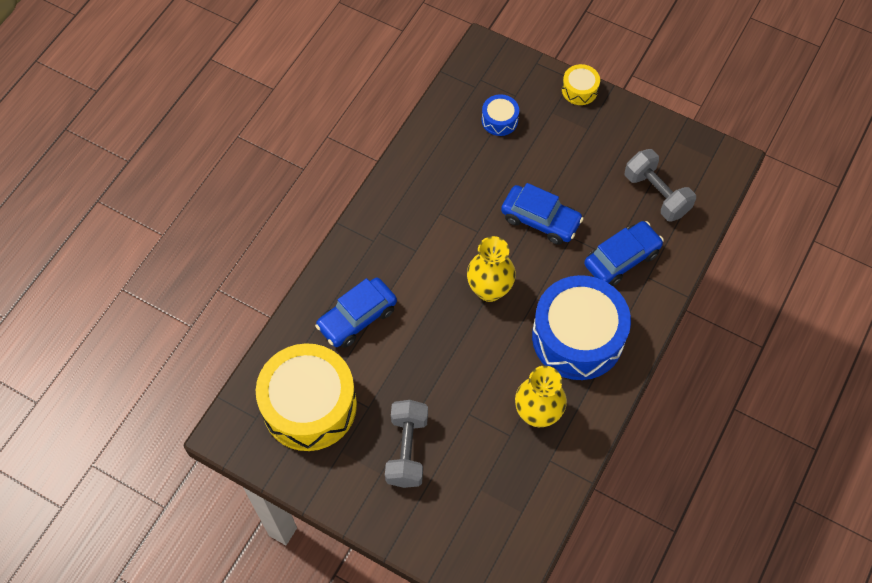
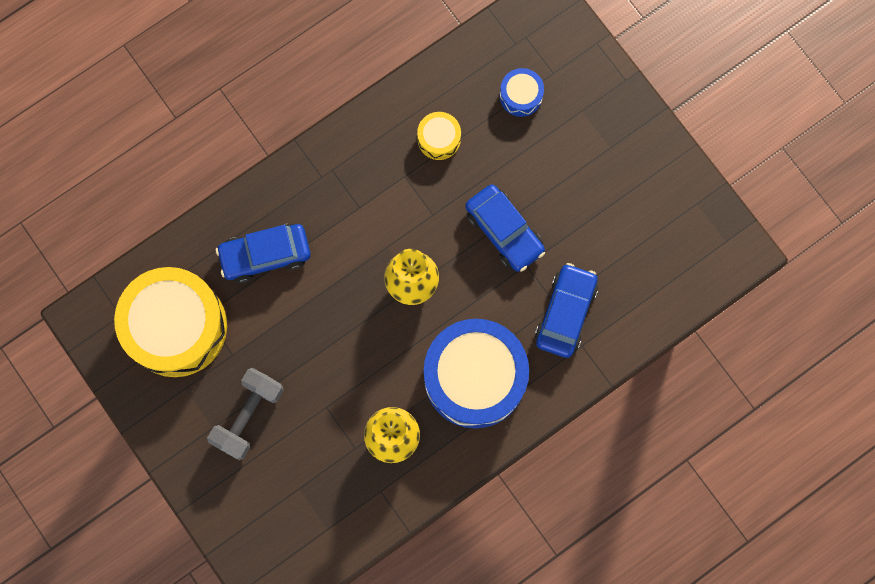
camera: 25 degrees right, 15 degrees up
yellow drum [562,64,600,105] -> yellow drum moved to [417,112,461,160]
blue car [584,221,664,286] -> blue car turned 60 degrees counterclockwise [535,263,598,358]
grey dumbbell [625,149,696,222] -> none

